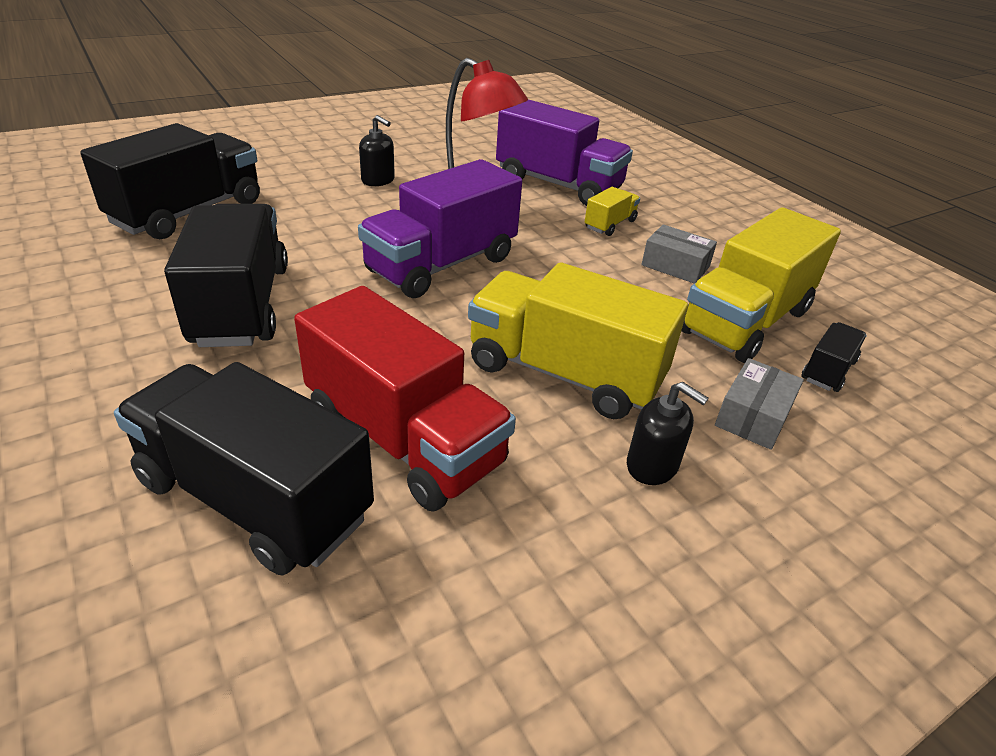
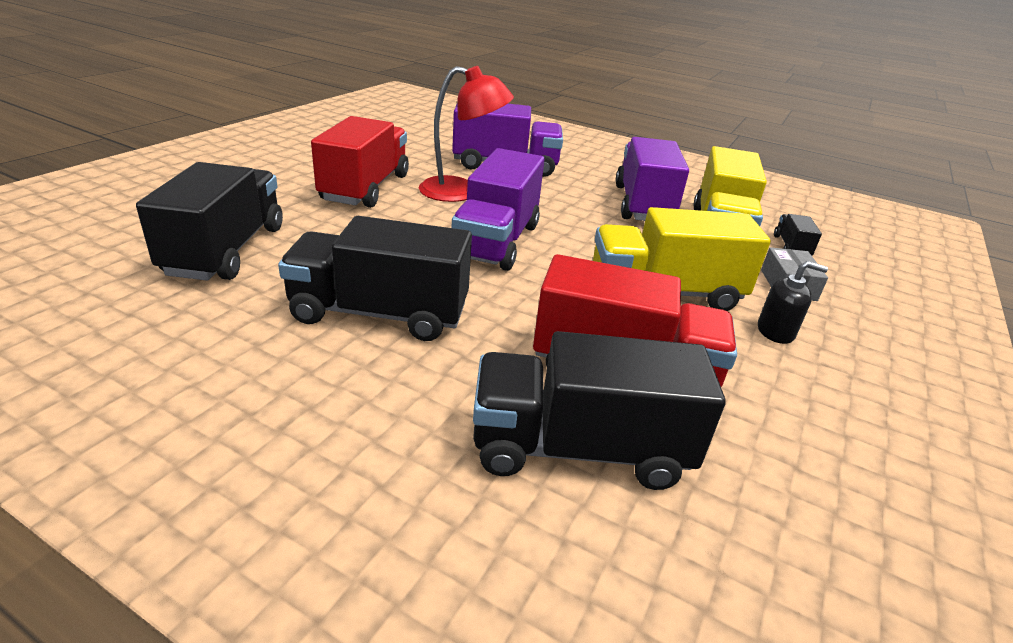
camera: 30 degrees left, 5 degrees down
black truck [164,204,288,347] -> black truck turned 45 degrees counterclockwise [278,216,472,341]
black soap dispenser [359,115,395,186] -> red truck [311,116,409,208]
yellow truck [585,187,640,236] -> none
grey box [641,225,717,284] -> purple truck [616,137,689,221]

